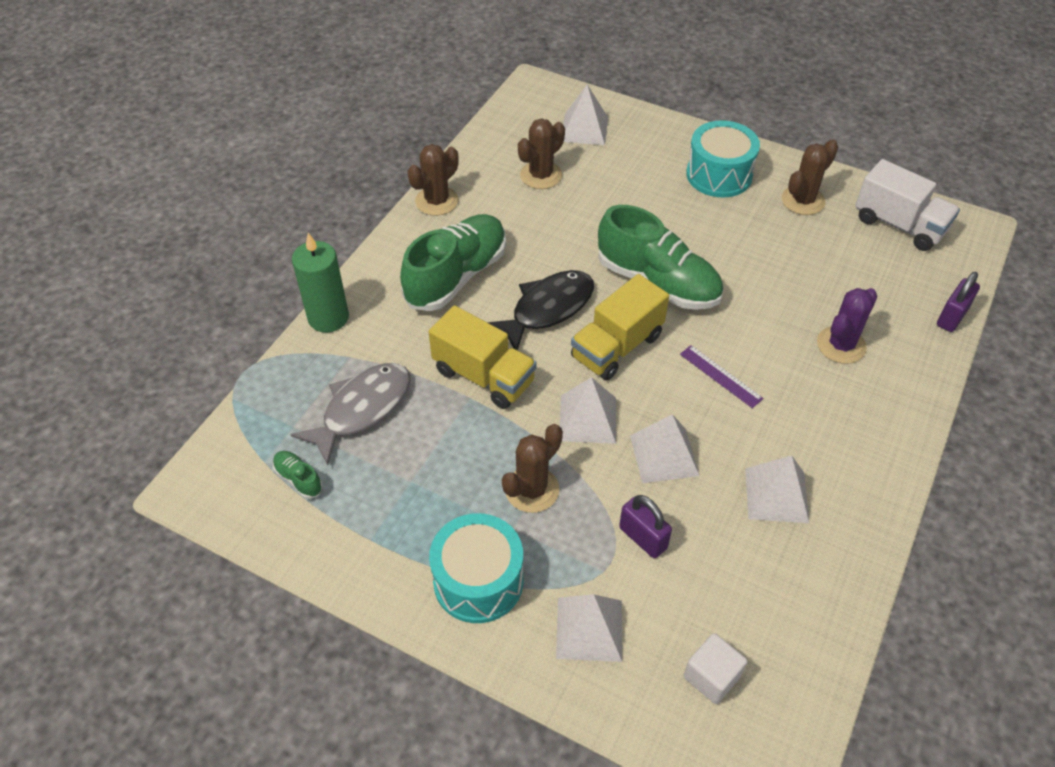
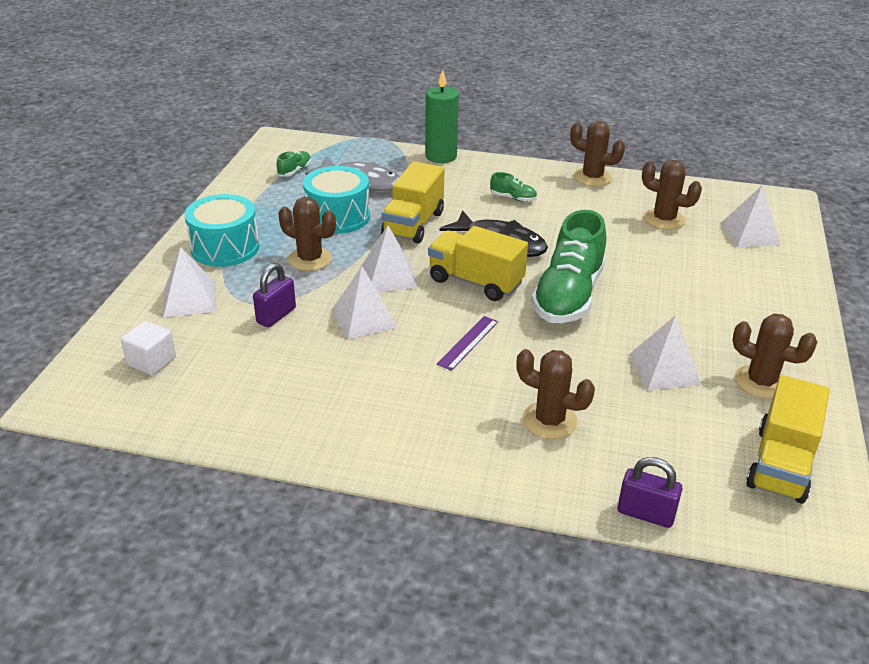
camera: 75 degrees right, 15 degrees down
green shoe [400,214,506,311] -> green shoe [490,172,537,202], size x0.41
turquoise drum [686,120,760,197] -> turquoise drum moved to [303,166,370,234]
white pyramid [745,456,809,523] -> white pyramid moved to [629,315,701,391]
purple cactus [817,288,877,364] -> brown cactus [516,349,595,439]
white truck [855,159,960,251] -> yellow truck [746,375,830,504]

